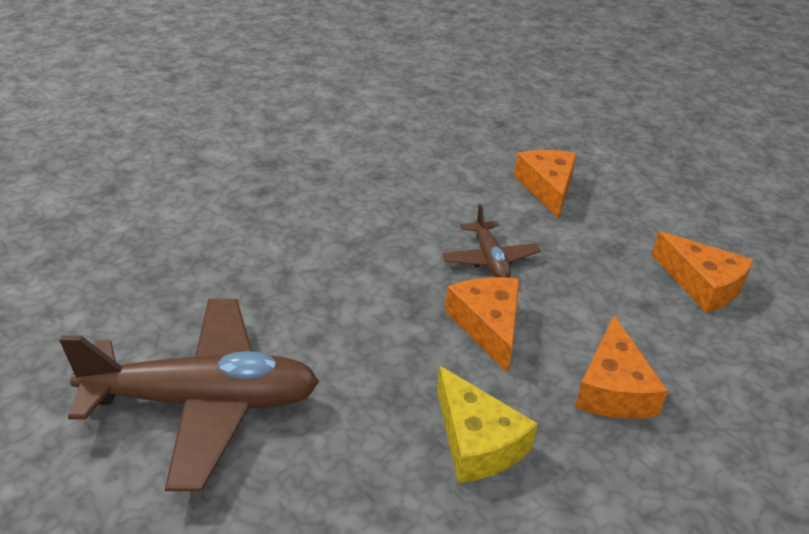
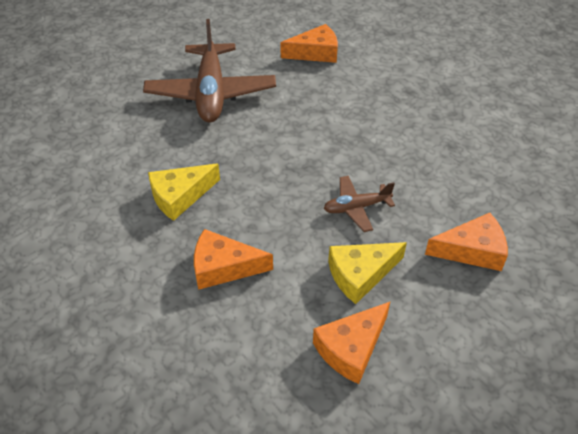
camera: 90 degrees right, 10 degrees up
orange cheese [445,277,520,373] -> orange cheese moved to [280,24,338,63]
none -> yellow cheese [328,242,407,304]

